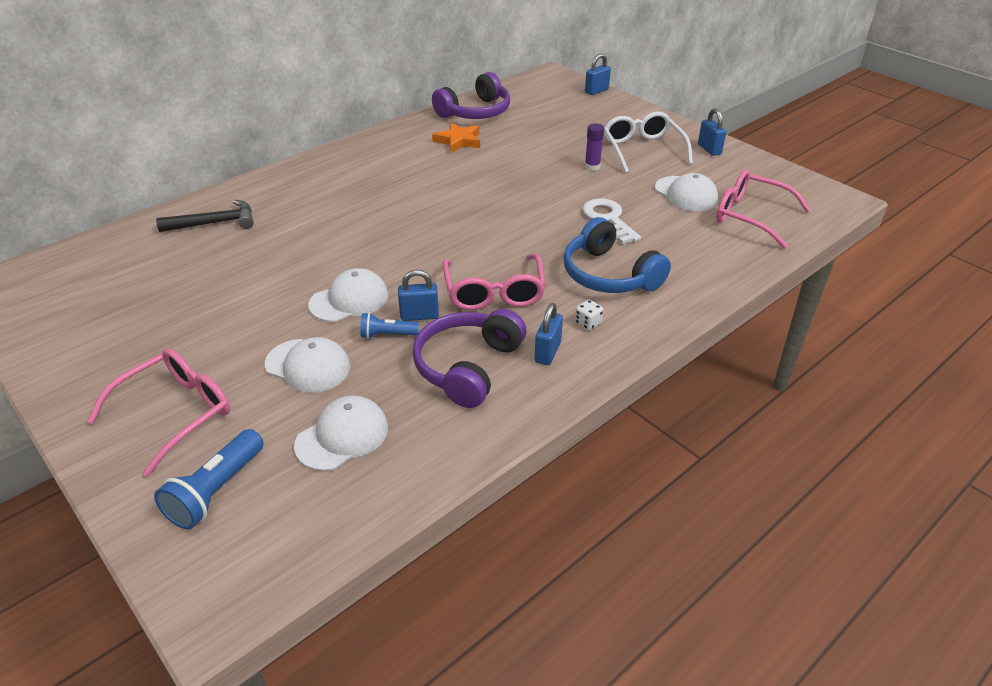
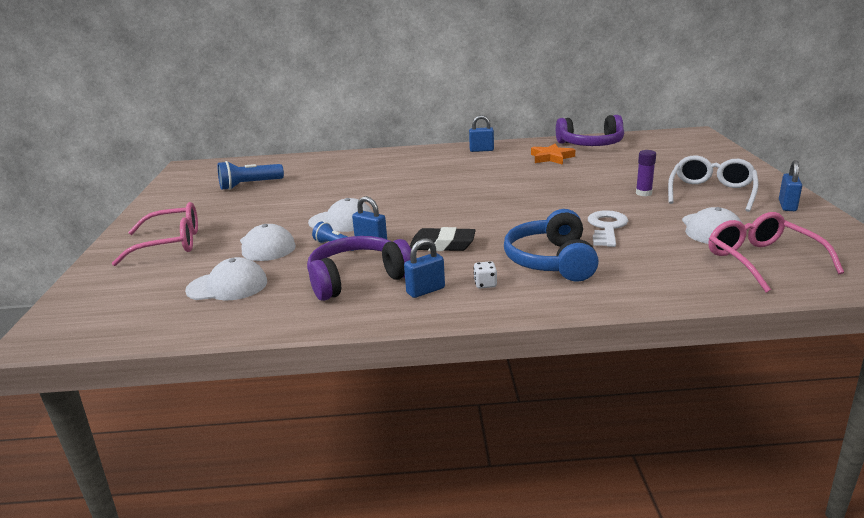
camera: 40 degrees right, 15 degrees down
blue flashlight [154,429,264,529] -> blue flashlight moved to [218,161,284,190]
black hammer [156,200,254,232] -> none
pink glasses [443,254,546,310] -> black eraser [410,227,476,251]
blue padlock [585,54,611,95] -> blue padlock moved to [469,115,494,152]

